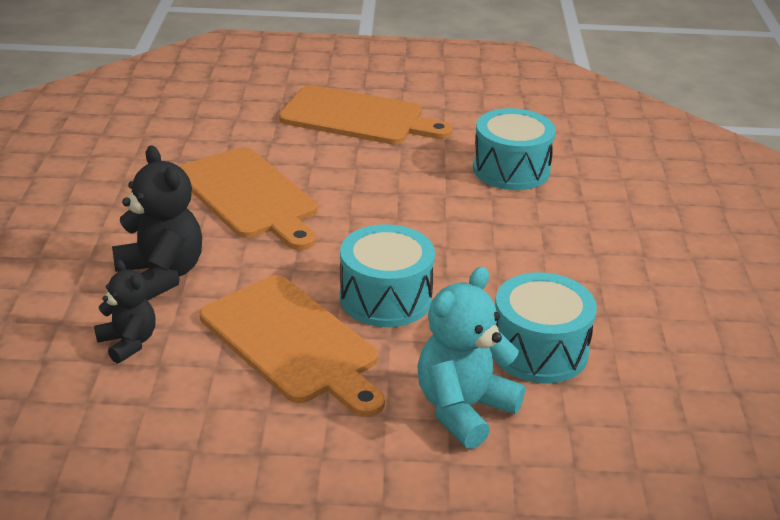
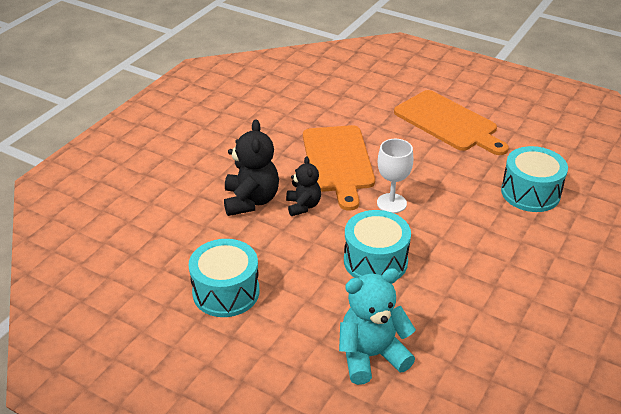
camera: 30 degrees right, 5 degrees up
black teddy bear [94,260,156,364] -> black teddy bear moved to [286,156,321,216]
orange cutting board [200,275,385,417] -> none
turquoise drum [495,272,597,383] -> turquoise drum moved to [189,239,260,317]
none -> white goblet [377,139,413,213]

